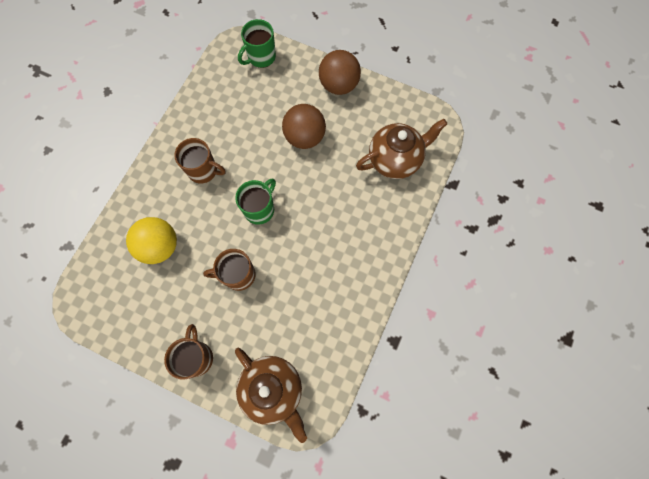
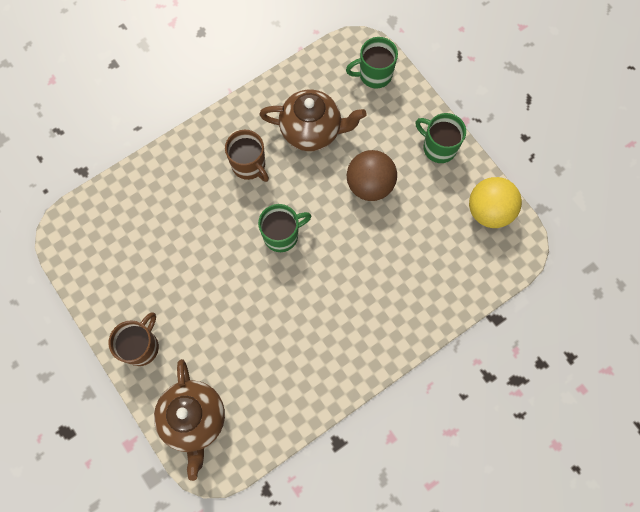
camera: 30 degrees right, 0 degrees up
yellow ball [126,217,177,264] -> yellow ball moved to [469,177,522,228]
brown mug [203,249,256,291] -> none
brown ball [319,50,361,95] -> green mug [415,113,466,163]
brown teapot [356,119,447,179] -> brown teapot moved to [259,90,367,151]

